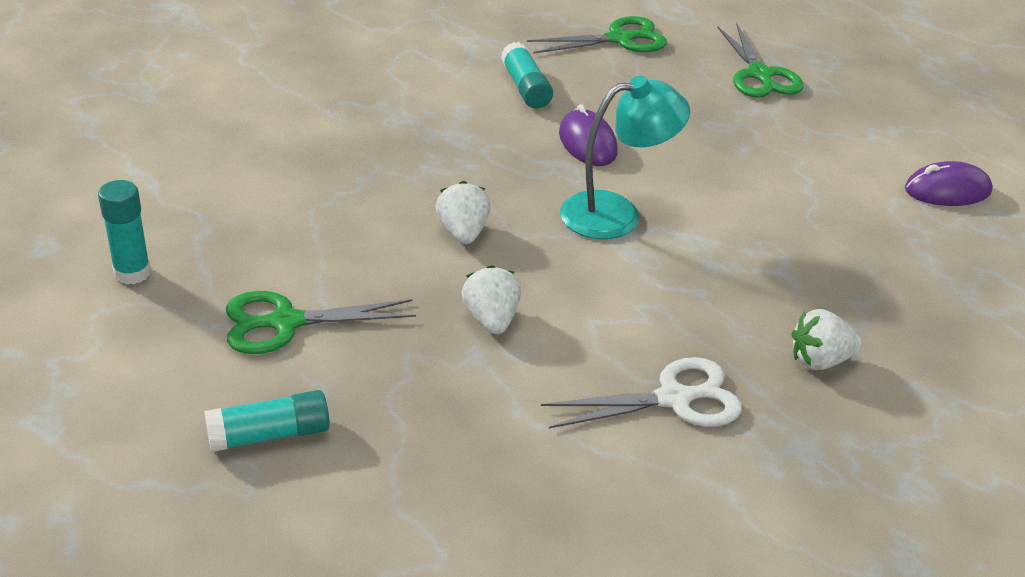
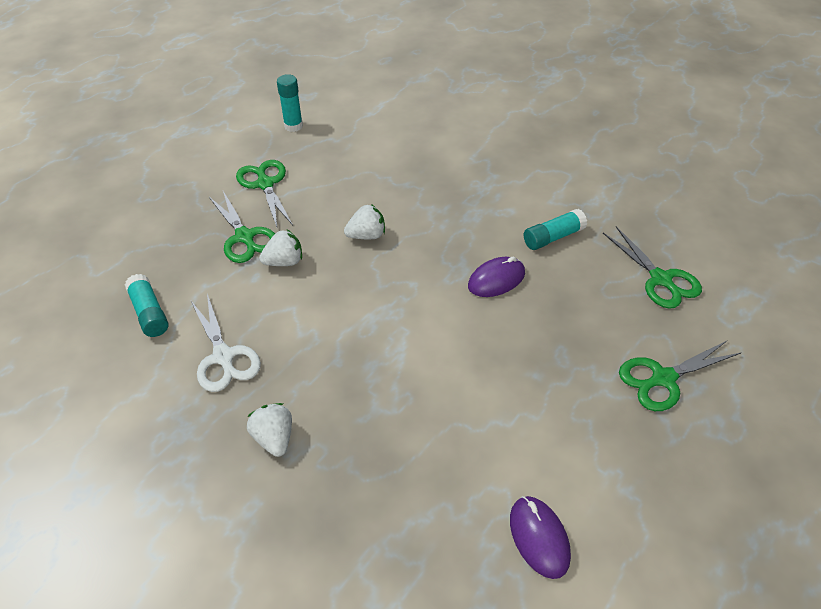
camera: 80 degrees right, 10 degrees up
turquoise glue stick [204,390,330,452] -> turquoise glue stick moved to [125,274,168,337]
turquoise lamp [560,76,690,239] -> none
none -> green scissors [209,191,275,263]

